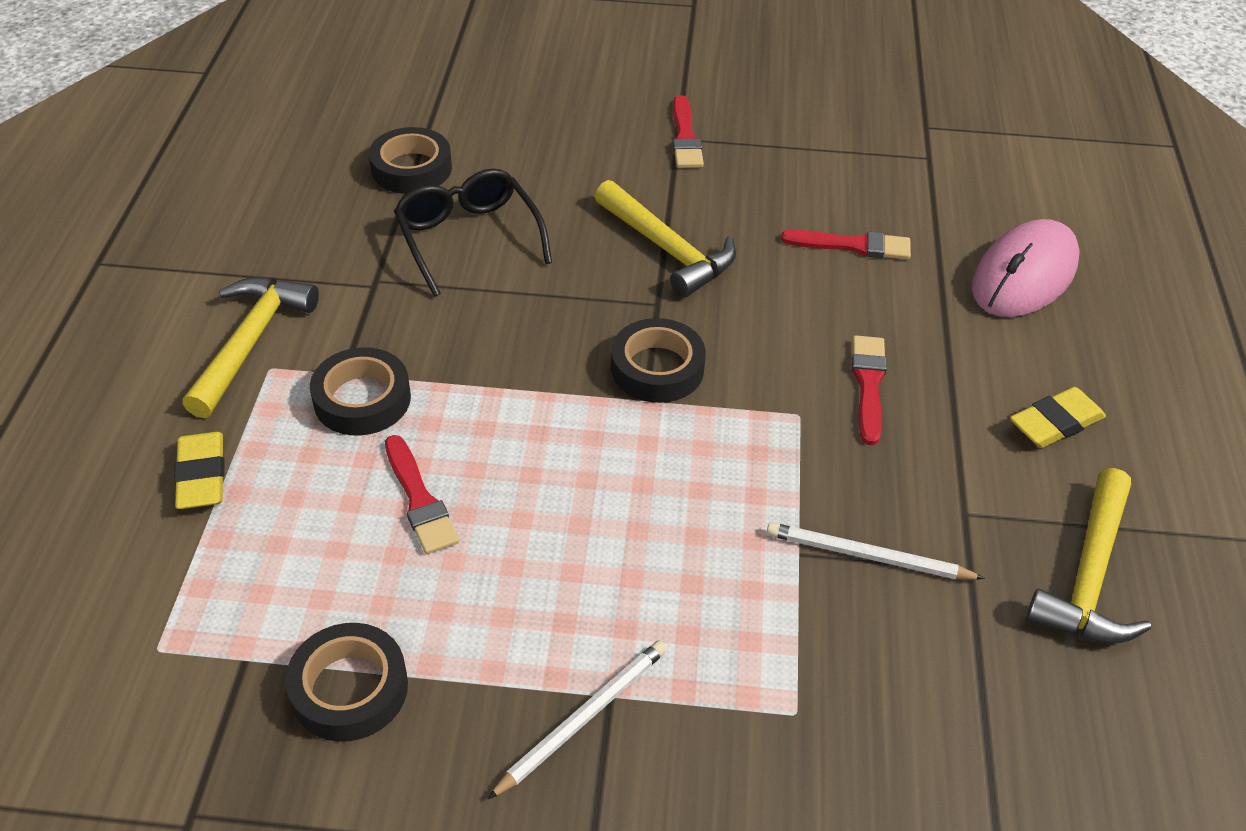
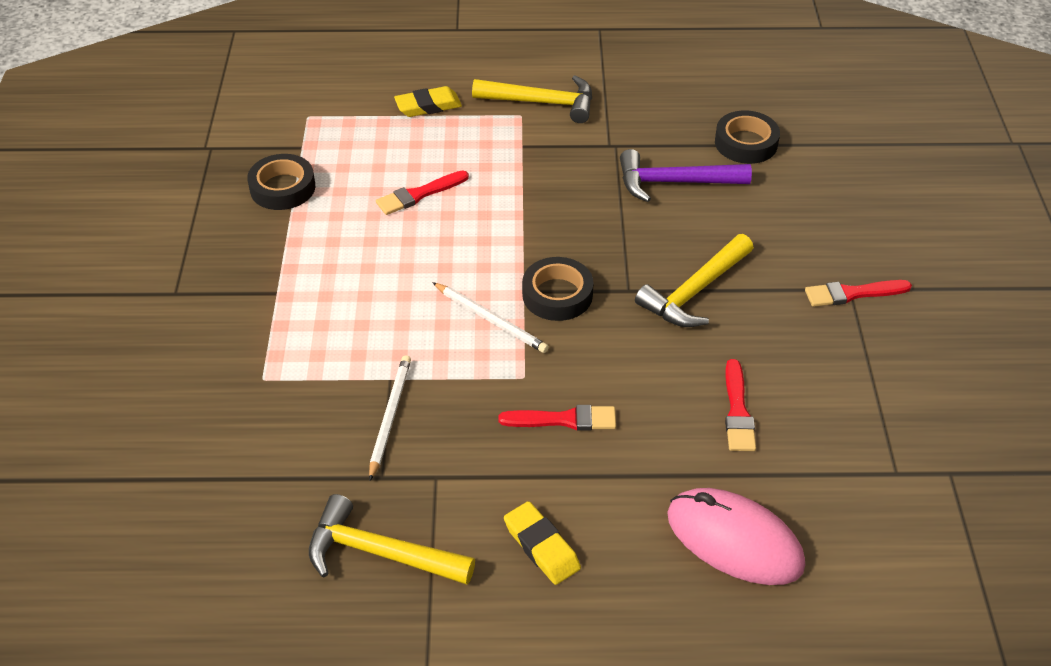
camera: 85 degrees right, 0 degrees up
black tape [310,347,411,436] -> none
black glasses [394,169,552,297] -> purple hammer [620,149,752,202]
white pencil [488,641,667,799] -> white pencil moved to [432,282,549,353]

